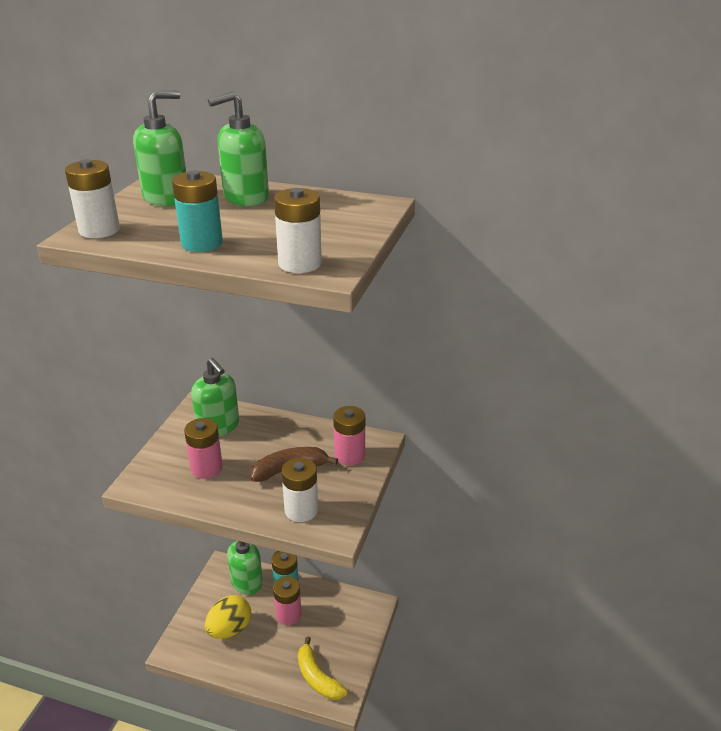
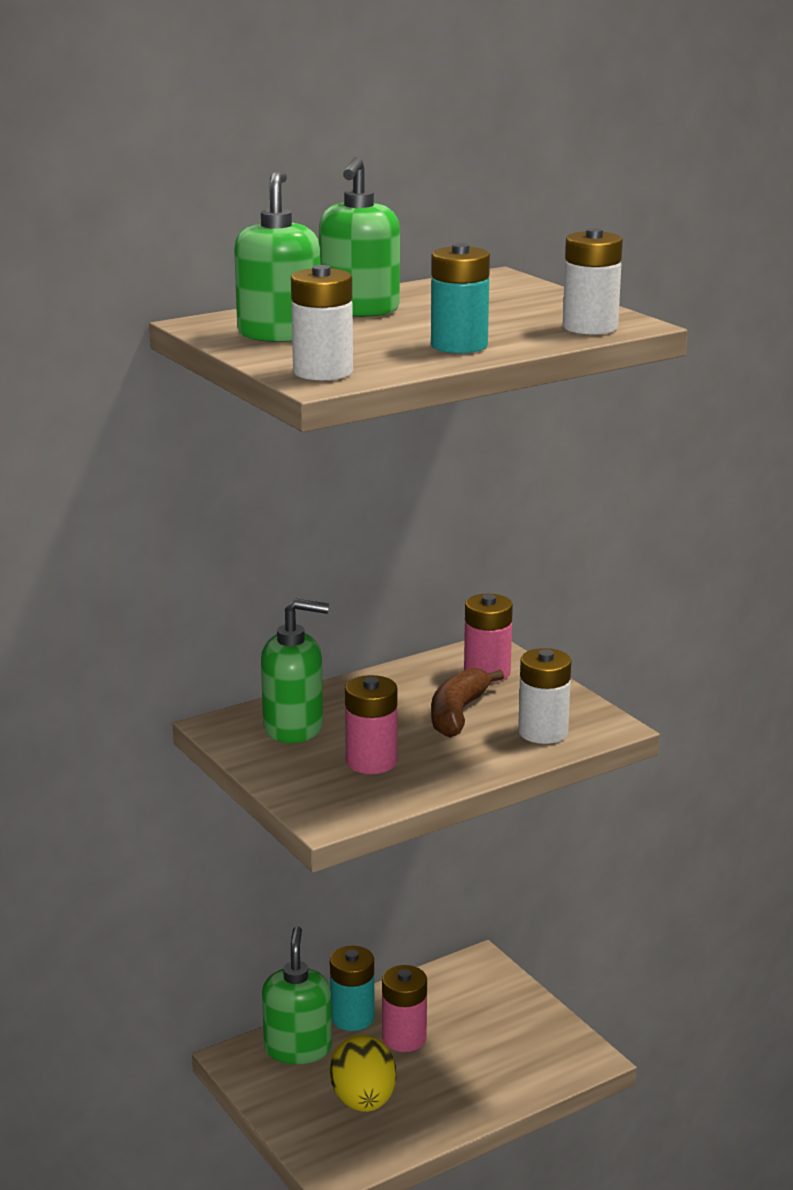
camera: 50 degrees left, 10 degrees down
yellow banana [298,636,348,700] -> none

